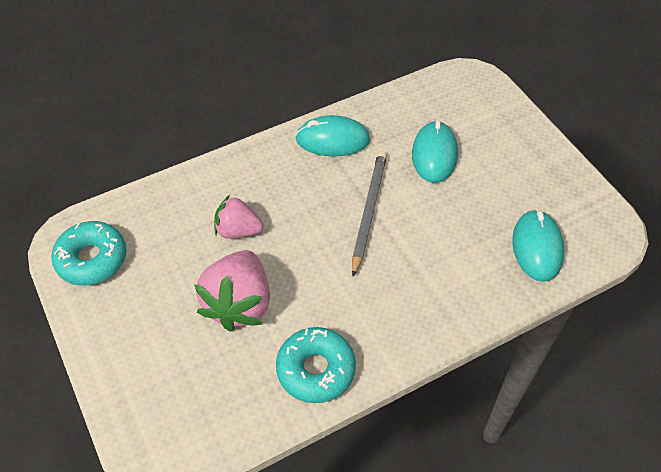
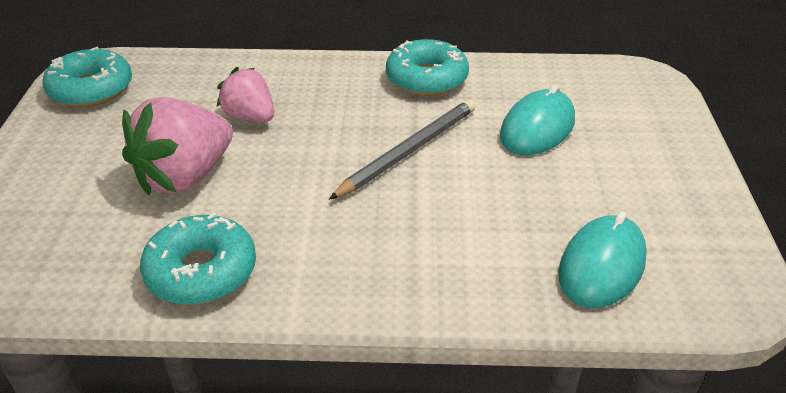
camera: 30 degrees right, 15 degrees down
turquoise mouse [295,115,370,157] -> turquoise donut [386,39,469,96]

